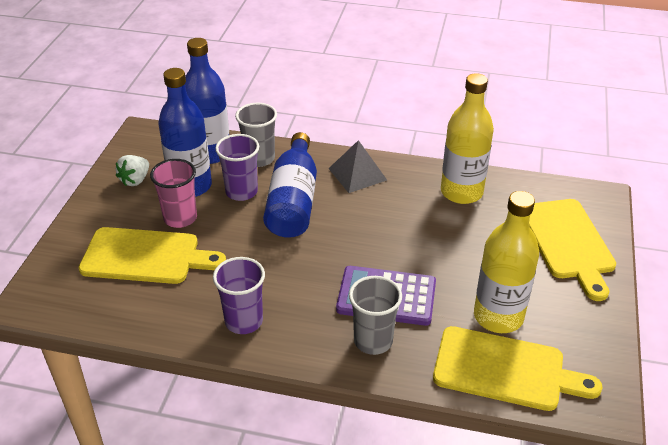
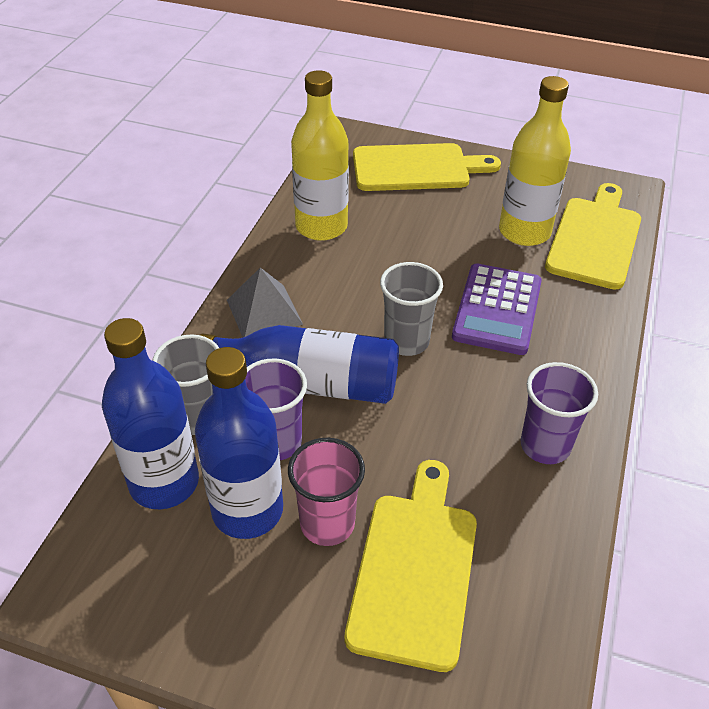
camera: 85 degrees left, 5 degrees up
white strawberry [116,155,149,186] -> none
grey cup [349,276,402,355] -> grey cup moved to [380,262,443,356]

